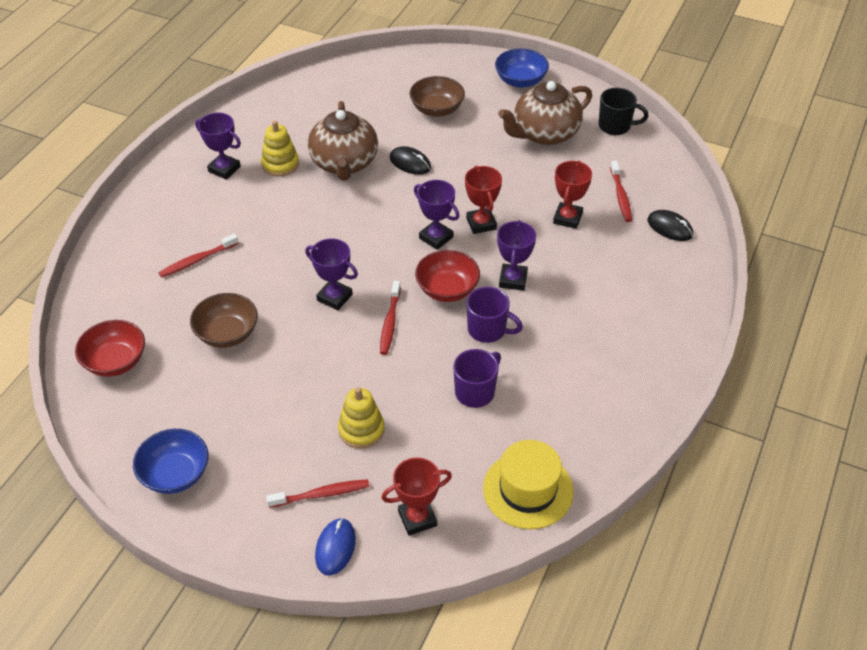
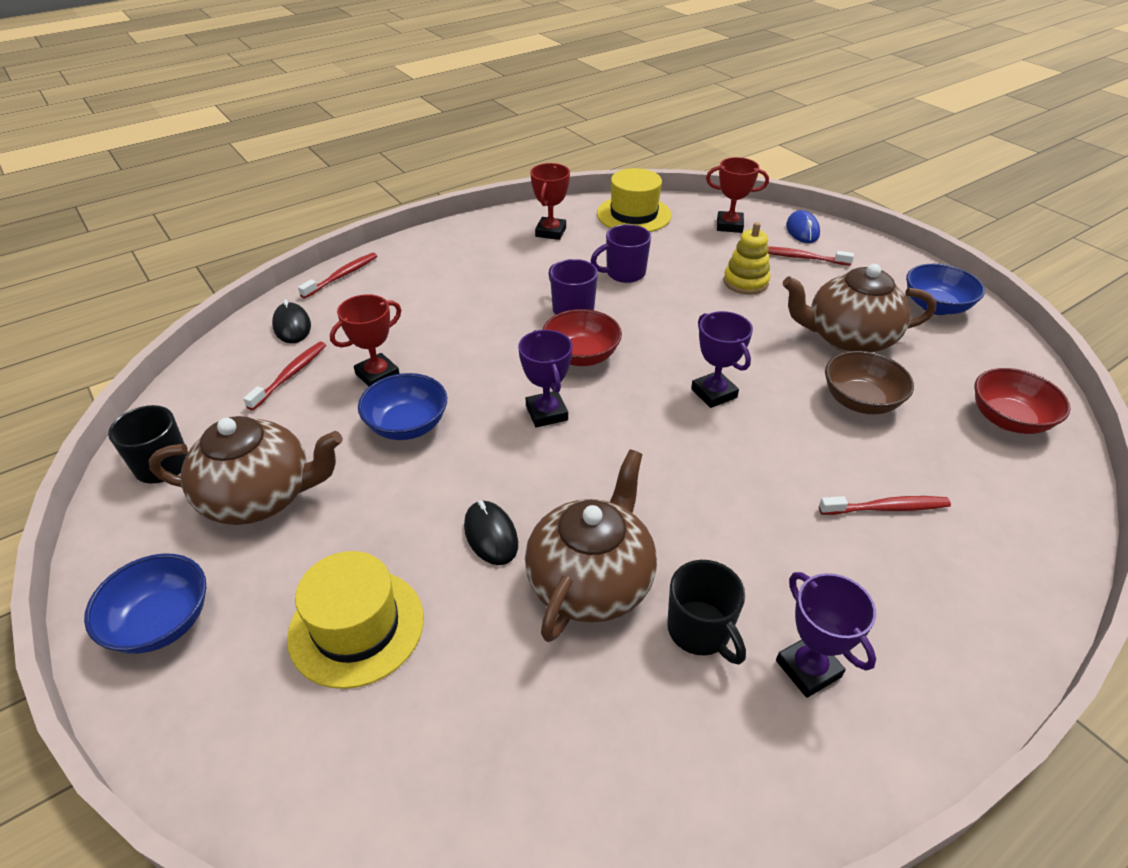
camera: 150 degrees left, 5 degrees down
yellow stacking toy [261,120,299,177] -> black mug [667,560,746,665]
blue mouse [315,518,356,575] -> blue mouse turned 45 degrees counterclockwise [786,210,820,243]
red toothbrush [380,281,401,355] -> red toothbrush moved to [298,253,377,299]
brown bowl [410,76,465,117] -> yellow hat [287,551,424,689]
red trophy [465,166,502,234] -> red trophy moved to [530,163,570,240]
purple trophy [497,220,536,291] -> none
none -> blue bowl [358,373,447,440]
none -> brown teapot [782,264,936,352]

